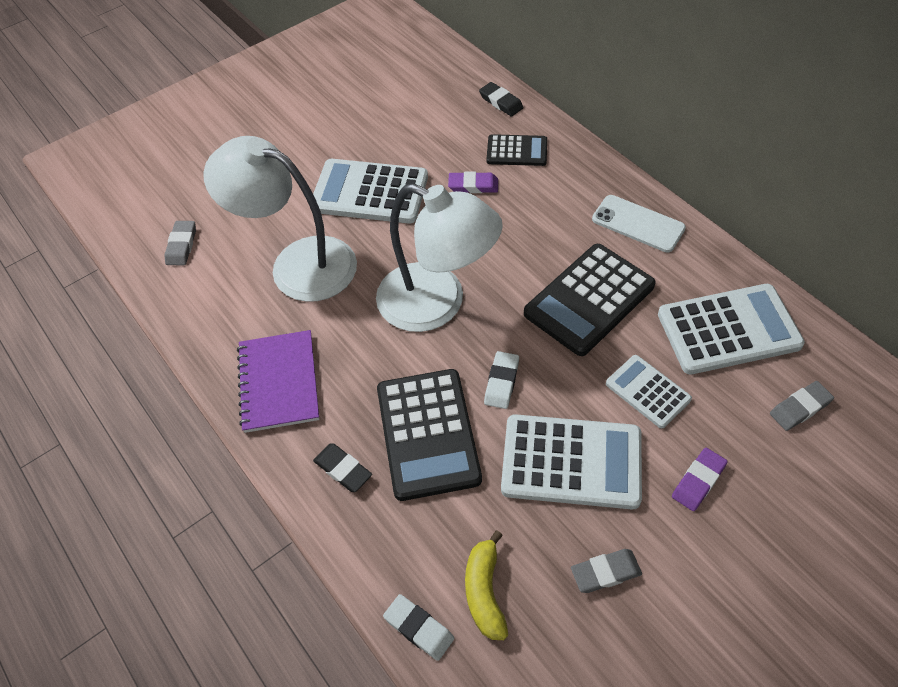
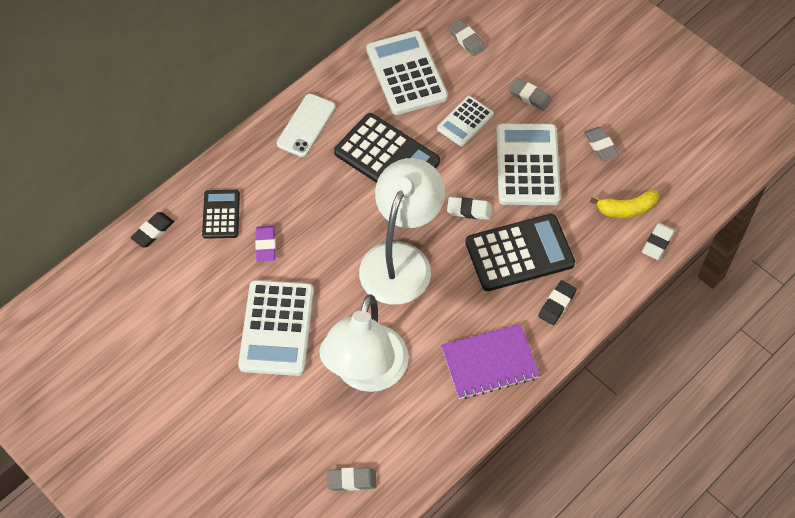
camera: 100 degrees left, 5 degrees up
purple eraser [672,448,728,511] -> grey eraser [509,78,552,111]

